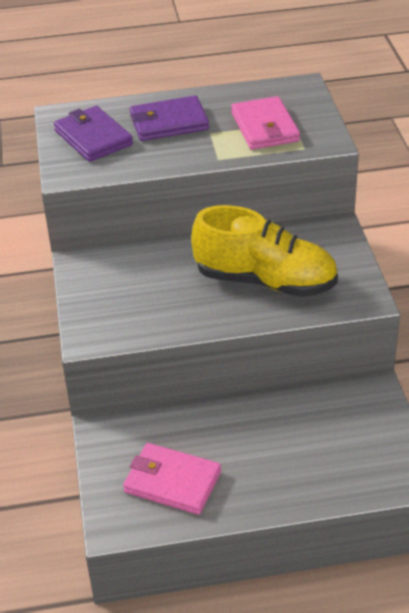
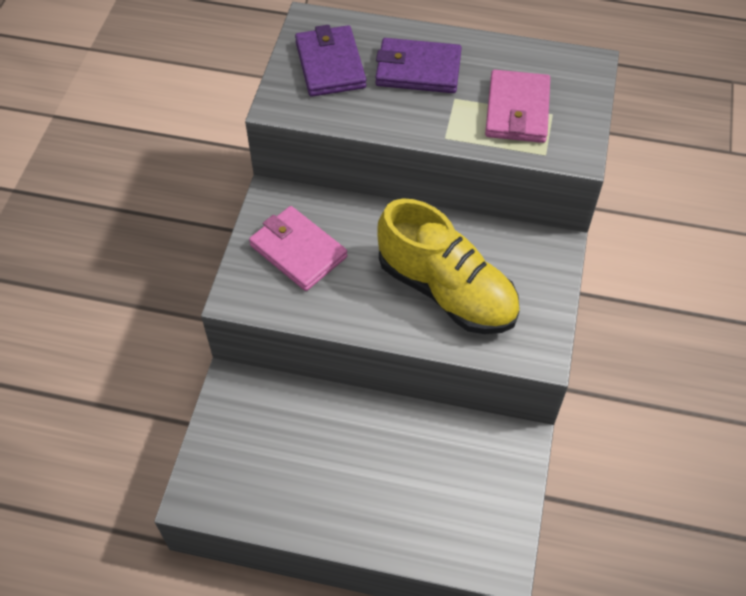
camera: 20 degrees right, 15 degrees up
pink wallet [123,443,221,515] -> pink wallet moved to [249,206,347,291]

